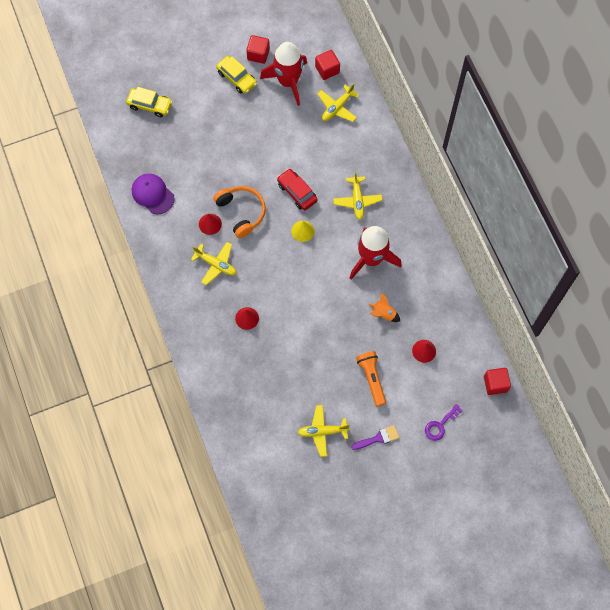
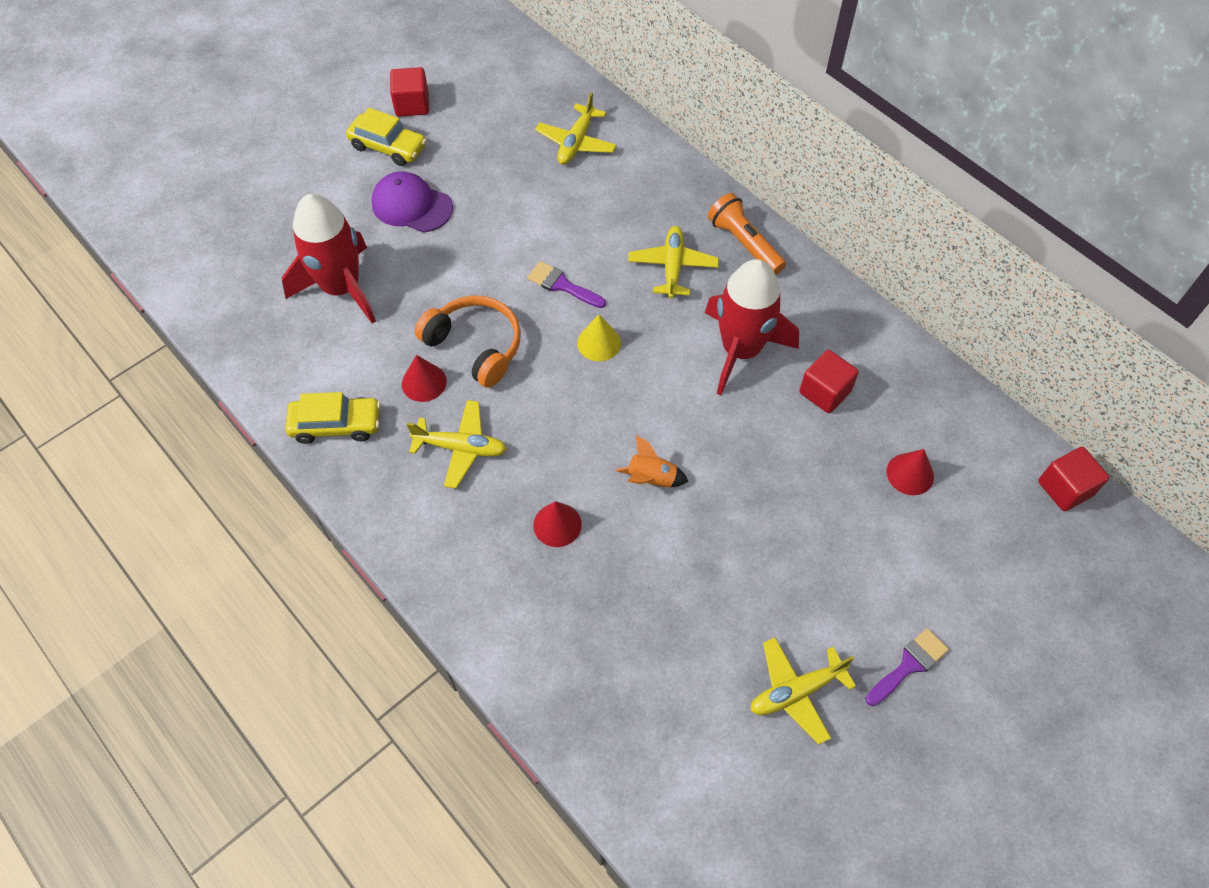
camera: 20 degrees left, 10 degrees down
yellow car [126,87,173,117] -> yellow car moved to [285,392,381,444]
purple cap [132,173,175,214] -> purple cap moved to [372,171,453,233]
red rocket [260,42,307,106] -> red rocket moved to [282,194,376,324]
red car [277,169,318,210] -> purple brush [527,261,606,308]
red cube [315,50,340,80] -> red cube moved to [799,350,859,413]
yellow plane [333,171,382,220] -> yellow plane turned 150 degrees counterclockwise [628,226,719,299]
orange flashlight [356,351,386,406] -> orange flashlight moved to [708,193,786,275]
orange rocket [368,292,400,322] -> orange rocket moved to [616,435,688,488]
purple key [425,404,463,441] -> none

